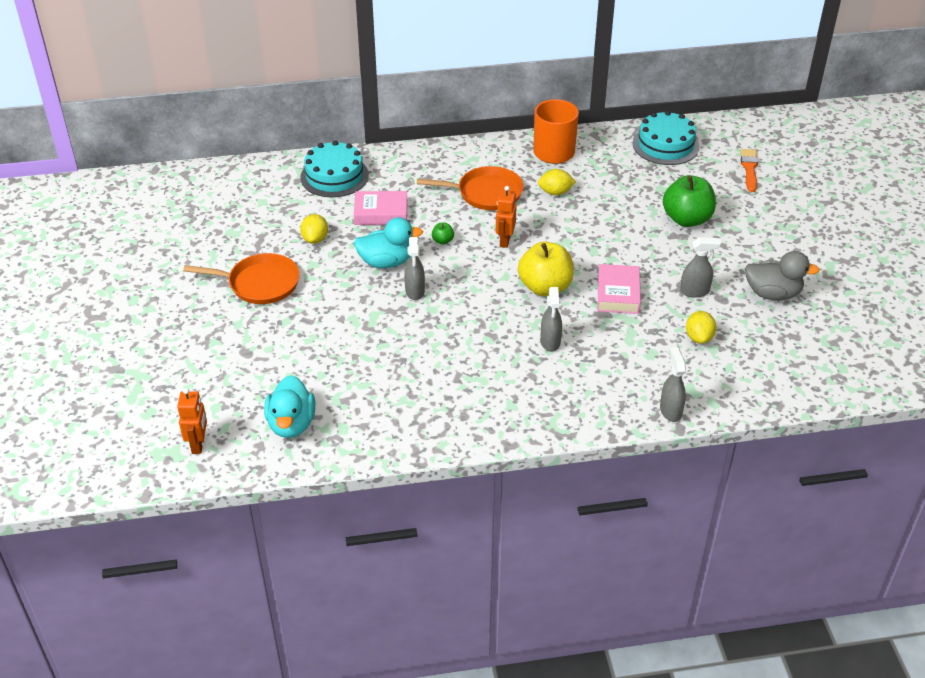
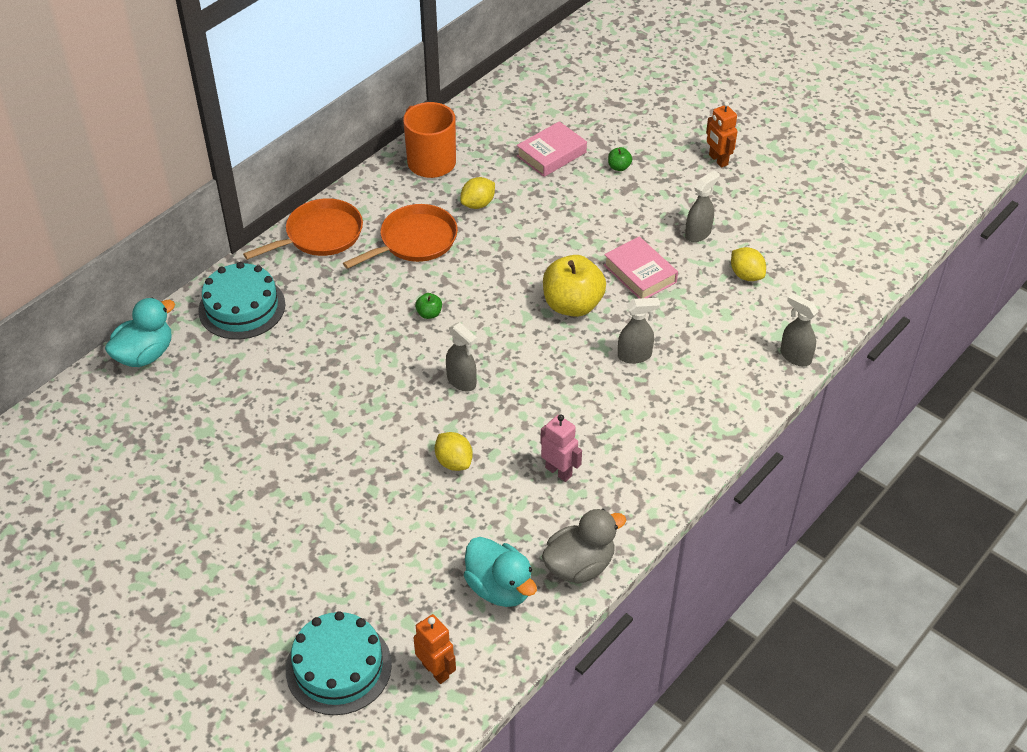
camera: 40 degrees left, 5 degrees up
orange pan [183,253,300,304] -> orange pan moved to [243,198,363,260]
yellow lemon [300,214,328,244] -> yellow lemon moved to [435,432,473,471]
pink book [354,191,408,225] -> pink book moved to [517,121,587,177]
turquoise duck [354,217,423,268] -> turquoise duck moved to [105,298,175,367]
orange robot [496,186,517,248] -> orange robot moved to [706,101,737,168]
grey spray bottle [540,287,562,352] -> grey spray bottle turned 60 degrees counterclockwise [618,298,660,364]
turquoise cake [632,111,699,165] -> turquoise cake moved to [286,611,392,715]
green apple [663,175,716,227] -> green apple [608,147,632,171], size x0.42
orange brush [740,149,758,192] -> none
grey duck [745,251,820,300] -> grey duck moved to [542,509,626,584]
none -> pink robot [540,414,582,482]

